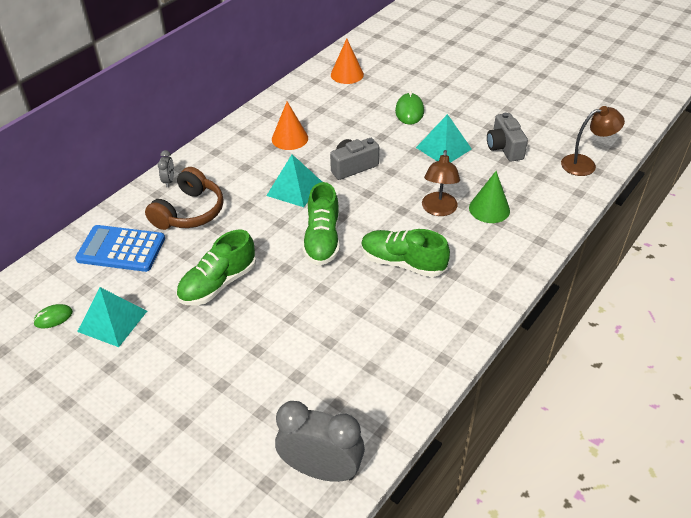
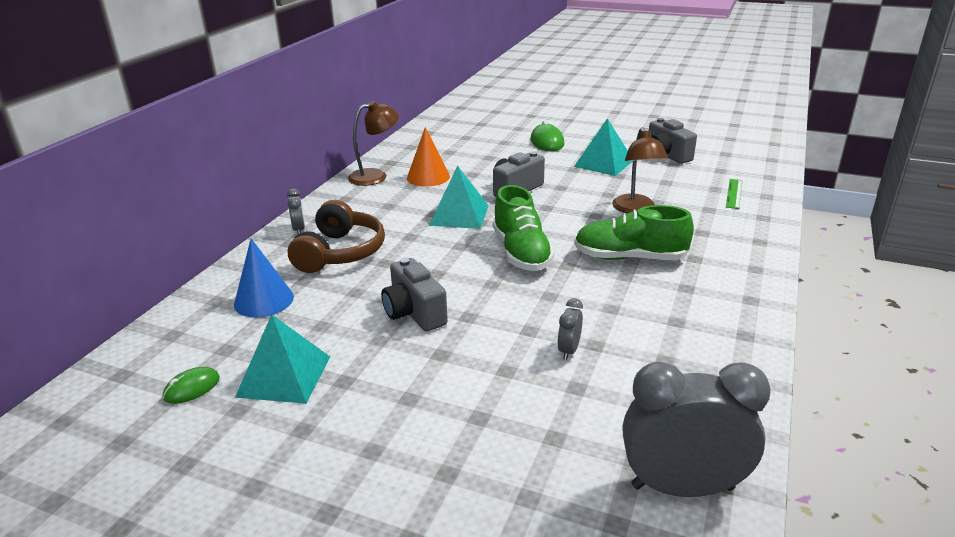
camera: 15 degrees left, 15 degrees down
blue calculator [75,225,165,272] -> blue cone [234,239,294,318]
green shoe [176,229,256,306] -> grey camera [381,258,448,331]
orange cone [331,38,364,84] -> none
green cone [469,171,510,223] -> none
brown lamp [561,106,625,176] -> brown lamp moved to [348,101,399,186]
none -> grey clock [558,298,583,360]
none -> green ruler [726,179,742,209]

